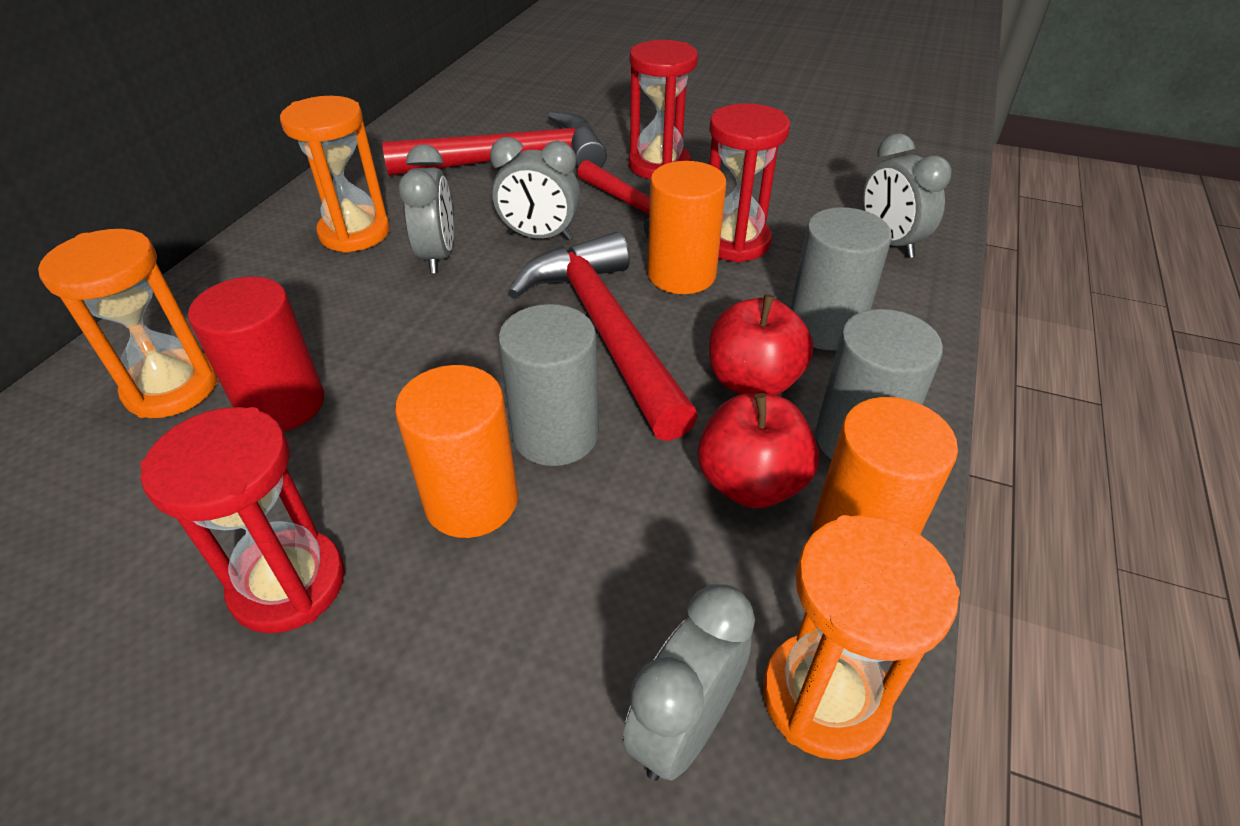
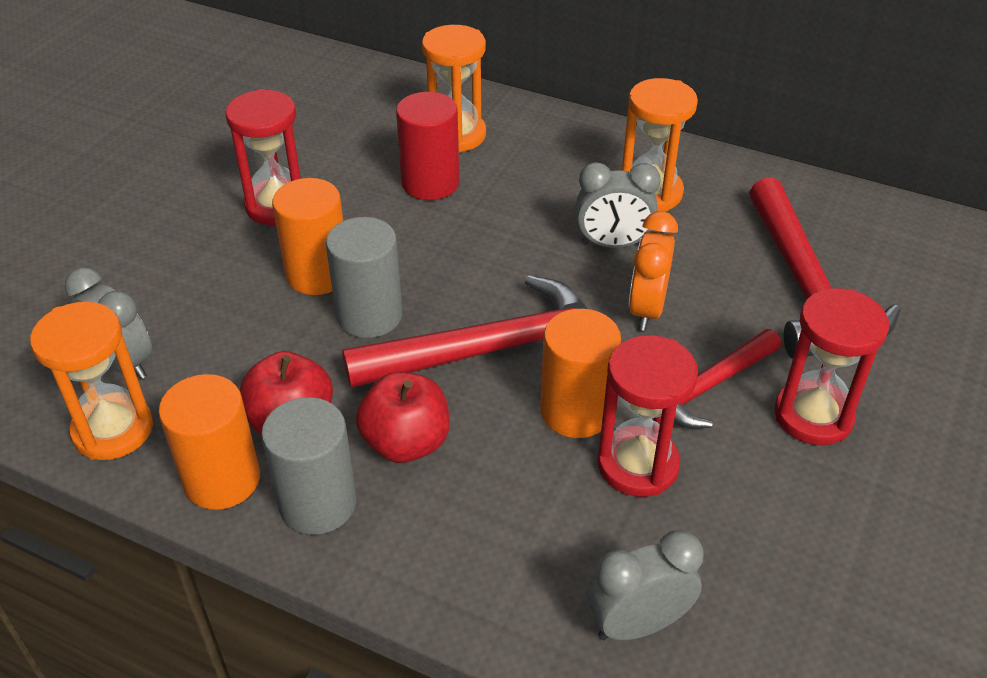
camera: 95 degrees right, 0 degrees up
grey clock [490,137,580,240] -> orange clock [629,211,678,331]
grey cylinder [790,207,892,351] -> none

